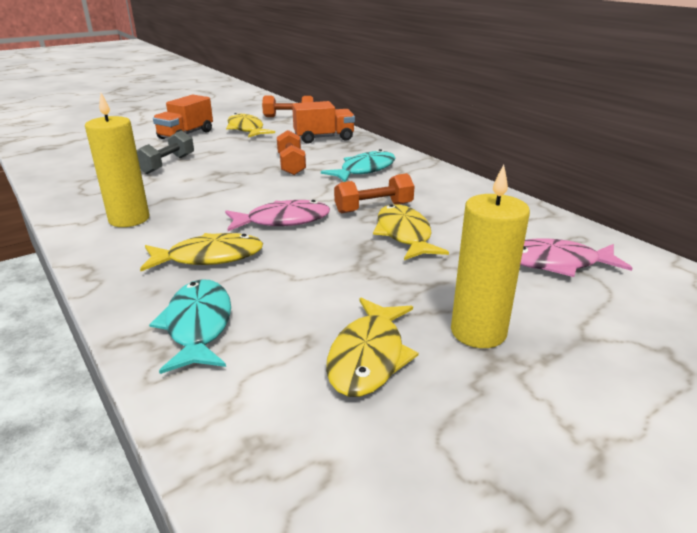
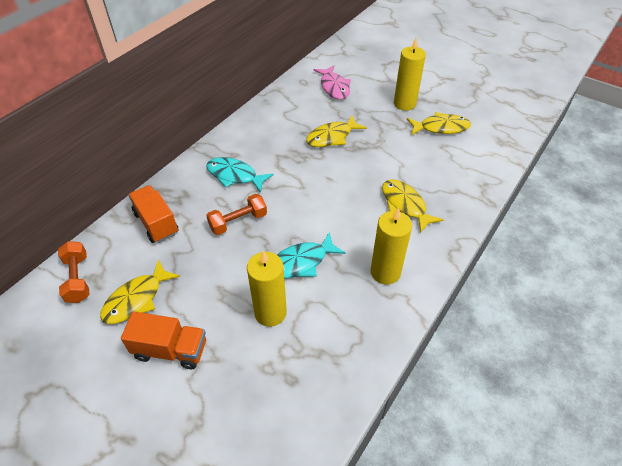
camera: 110 degrees left, 20 degrees up
grey dumbbell [136,130,194,174] -> yellow candle [247,251,287,327]
turquoise fish [149,279,231,374] -> turquoise fish moved to [277,232,345,278]
pink fish [225,200,330,231] -> none
orange dumbbell [334,173,415,213] -> none

